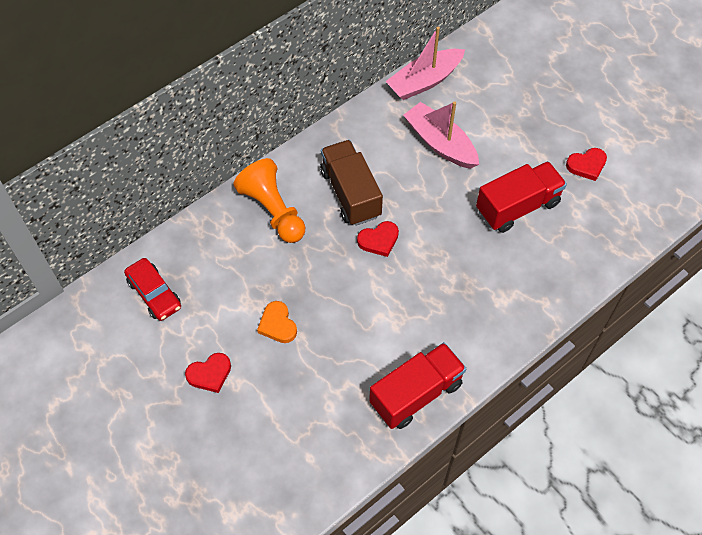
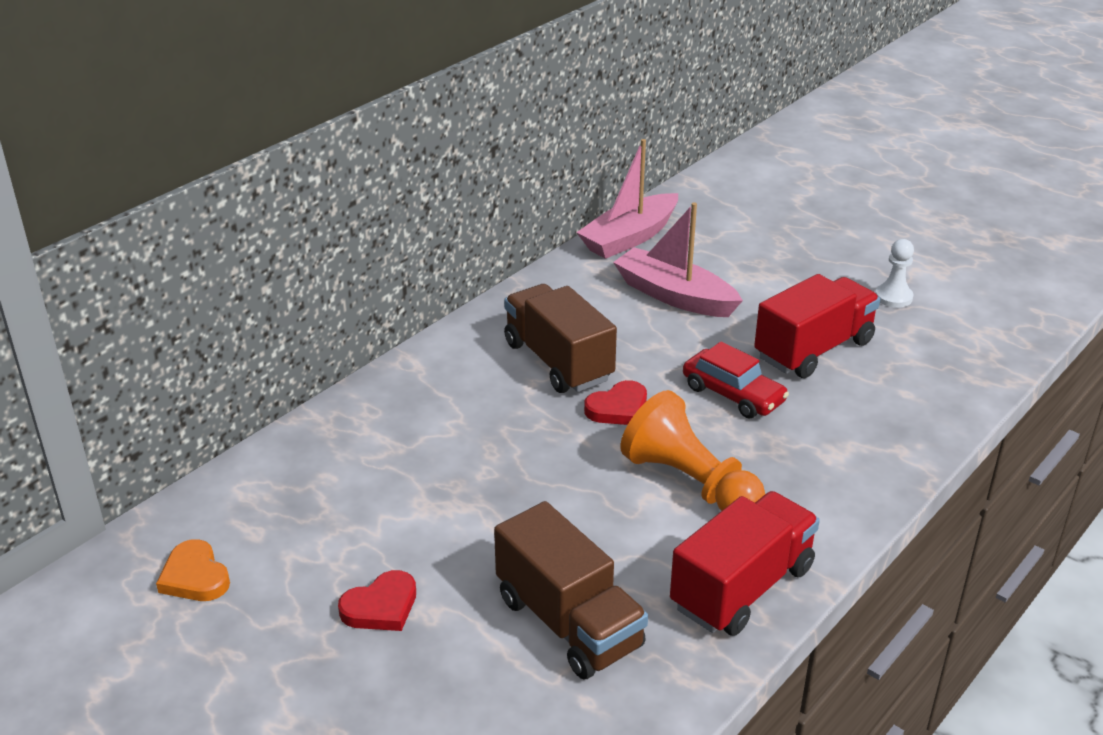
camera: 10 degrees left, 25 degrees down
red car [124,258,181,321] -> red car moved to [683,342,789,419]
orange pawn [233,158,305,243] -> orange pawn moved to [620,390,765,511]
orange heart [257,301,297,343] -> orange heart moved to [156,539,230,601]
red heart [566,148,607,181] -> white pawn [876,239,914,308]
none -> brown truck [494,501,648,679]

